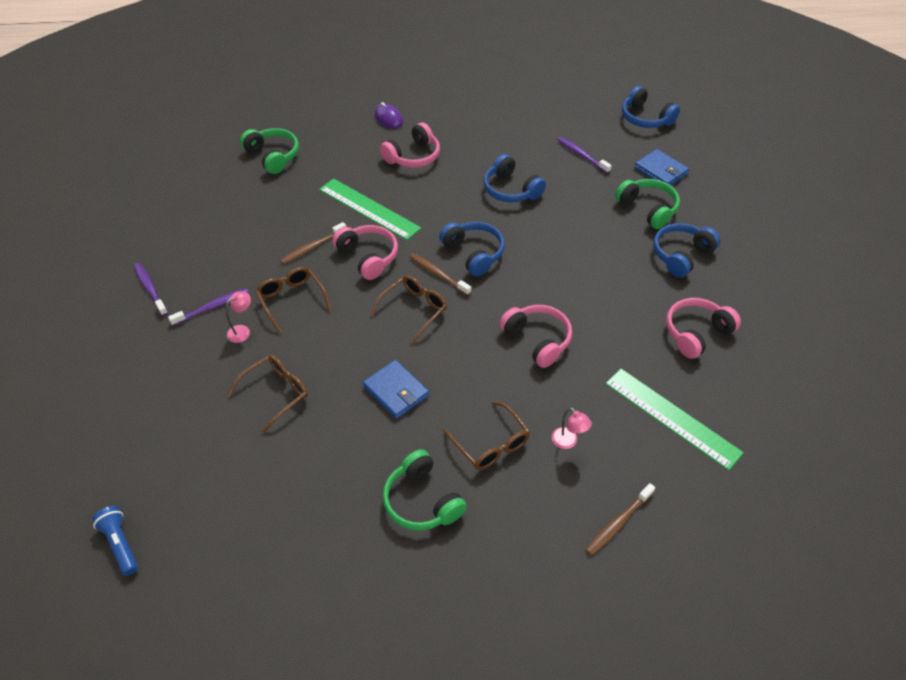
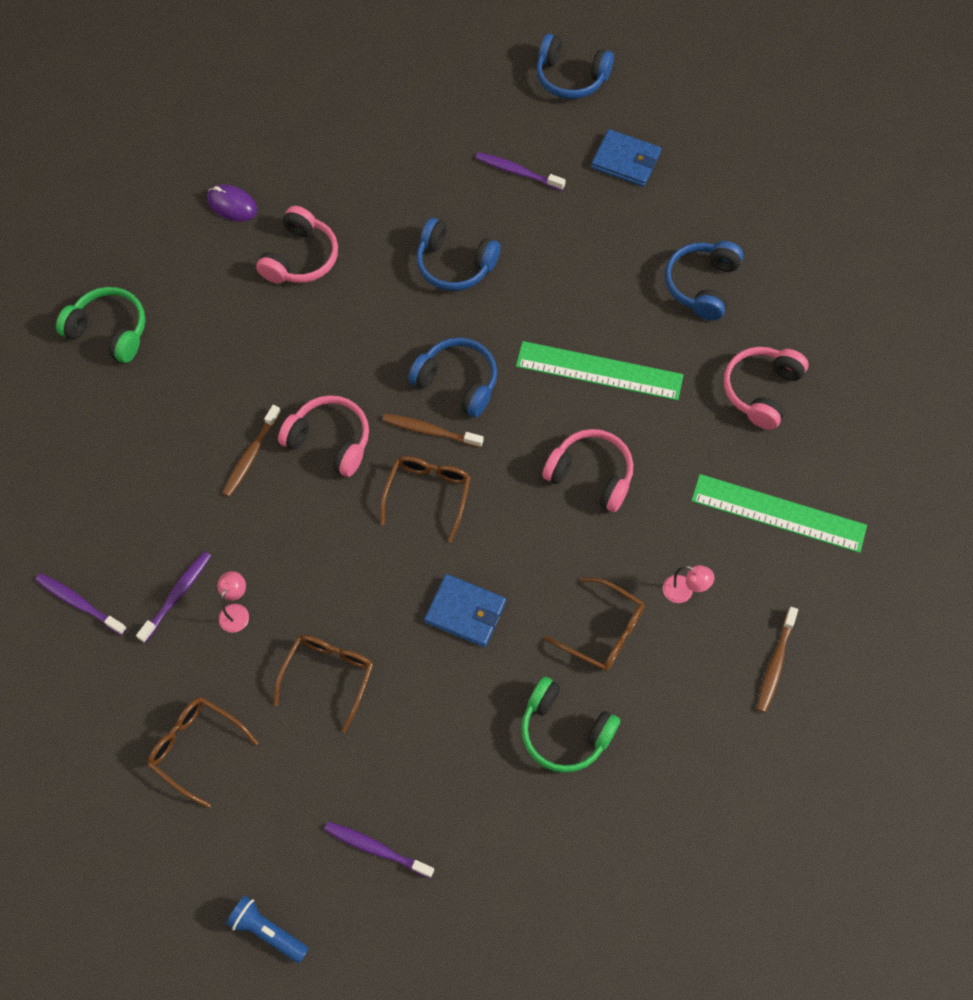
camera: 25 degrees left, 15 degrees up
brown glasses [256,267,332,333] -> brown glasses moved to [147,697,259,808]
green ruler [319,178,421,240] -> green ruler moved to [516,341,683,401]
green headphones [615,179,680,229] -> none
none -> purple toothbrush [324,822,434,878]

